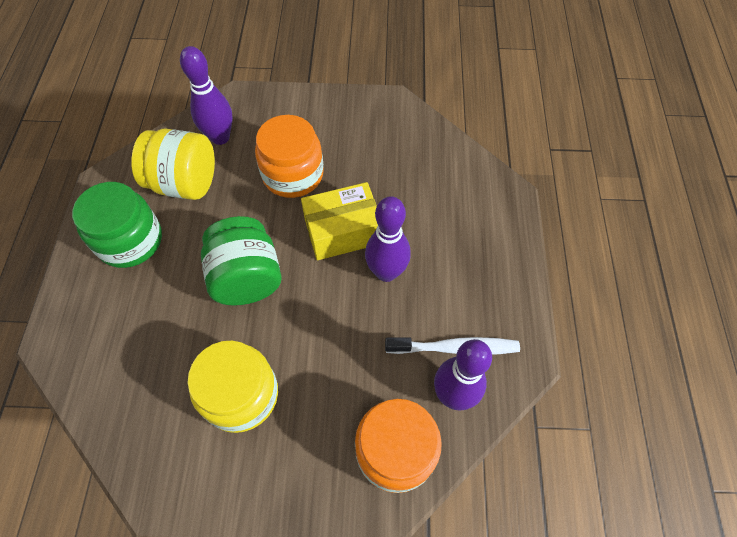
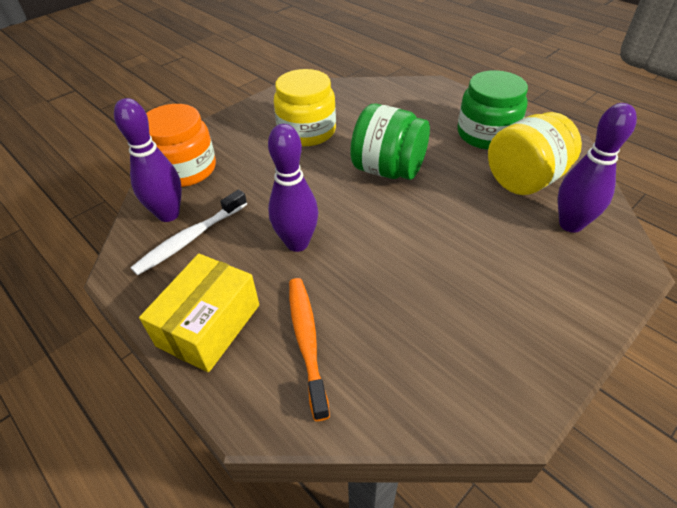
camera: 135 degrees right, 15 degrees down
orange jar [255,115,324,198] -> none
yellow box [301,182,378,260] -> yellow box moved to [139,254,259,372]
none -> orange toothbrush [289,278,330,421]

